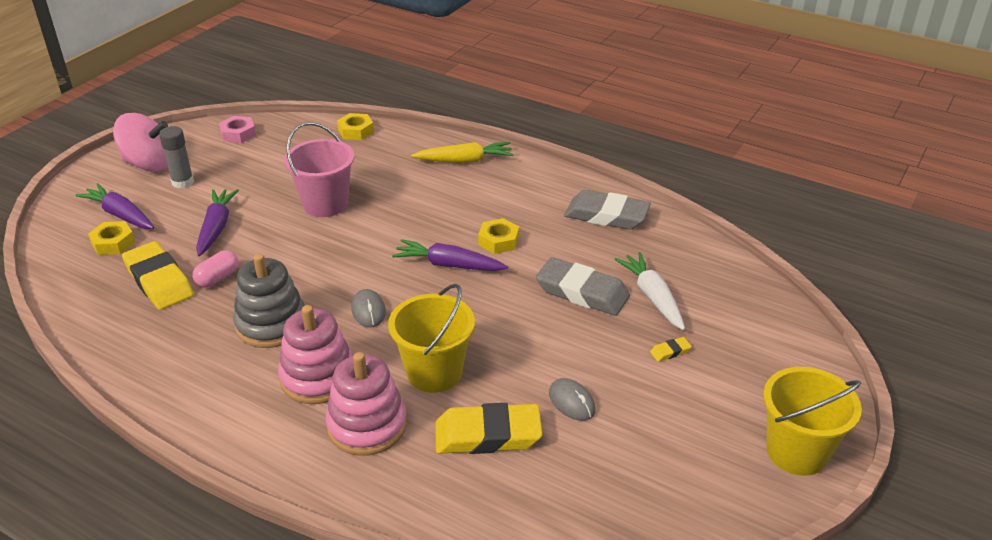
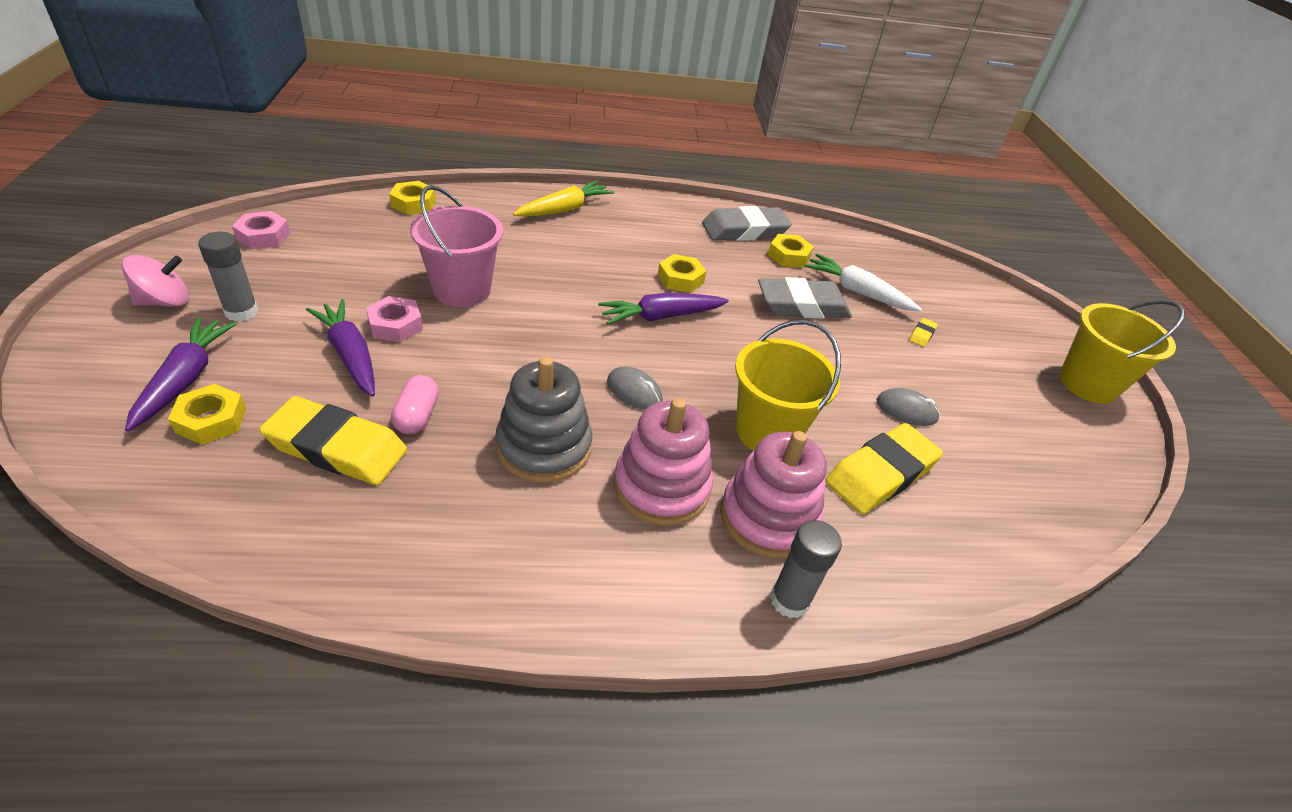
camera: 40 degrees left, 5 degrees up
purple carrot [76,183,154,229] -> purple carrot turned 90 degrees clockwise [125,317,237,431]
pink spinning top [113,113,168,172] -> pink spinning top [122,255,189,307], size x0.66
none -> pink nut [366,296,423,342]
none -> yellow nut [768,234,814,268]
none -> grey glue stick [770,520,842,618]

